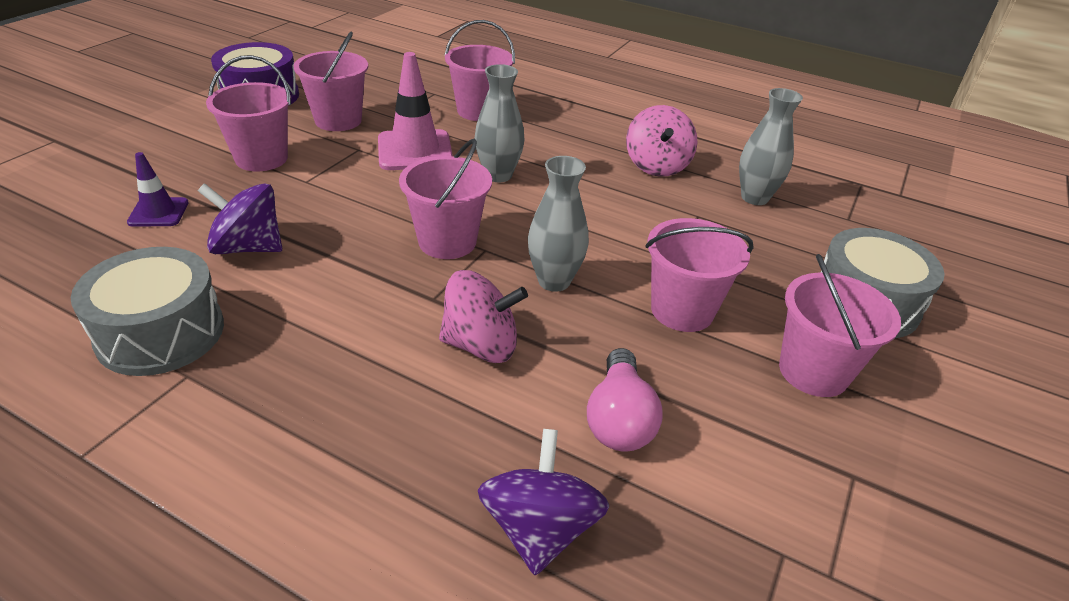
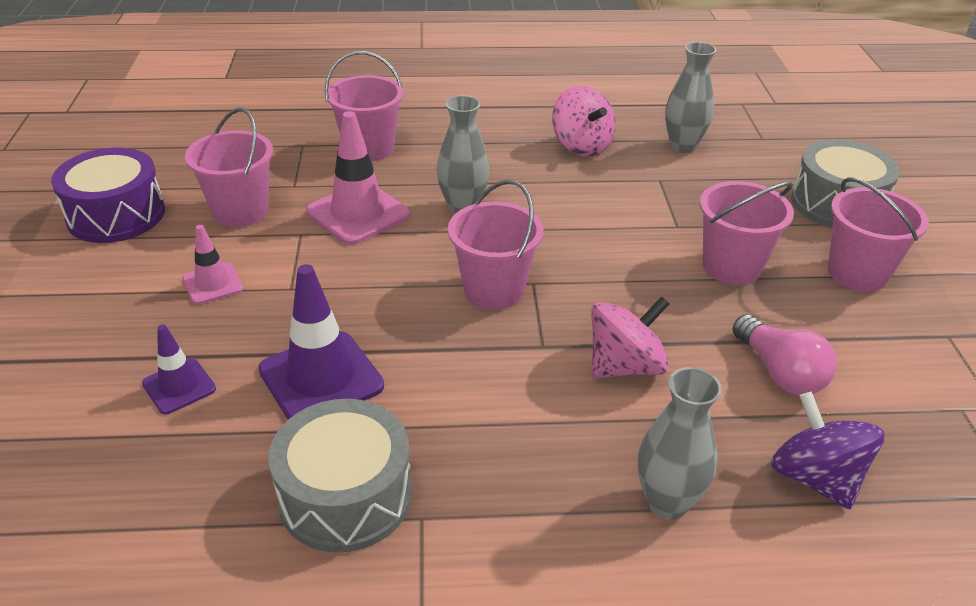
camera: 30 degrees left, 0 degrees up
purple spinning top [198,183,282,254] -> purple traffic cone [258,264,384,419]
pink bucket [206,55,291,172] -> pink traffic cone [182,225,243,304]
grey vase [528,156,589,292] -> grey vase moved to [638,367,722,520]

